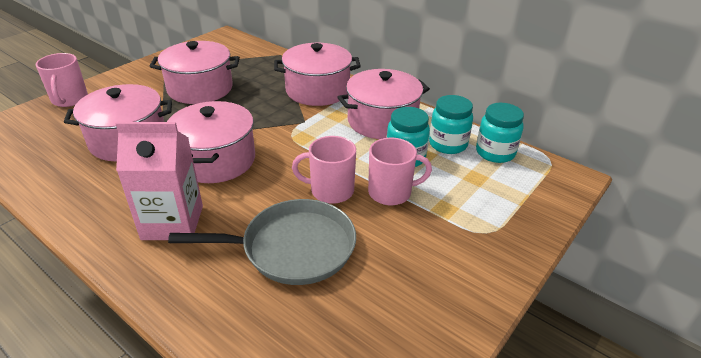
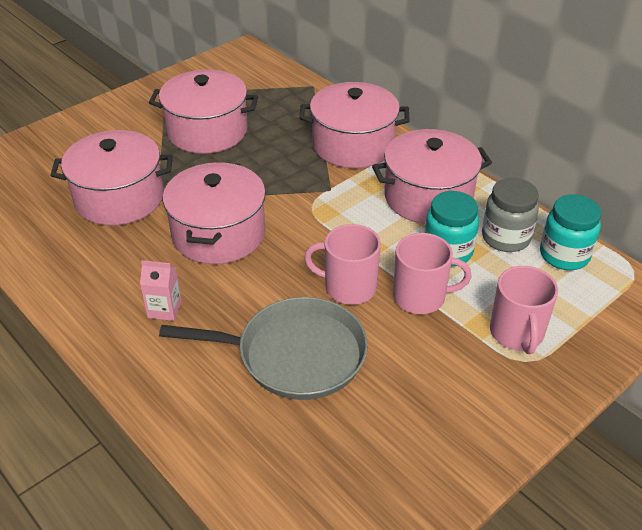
camera: 10 degrees right, 5 degrees up
pink mug [36,53,88,107] -> pink mug moved to [490,266,558,354]
pink carton [116,122,203,240] -> pink carton [140,260,182,321], size x0.49
turquoise jar [429,95,473,154] -> grey jar [482,178,539,252]

